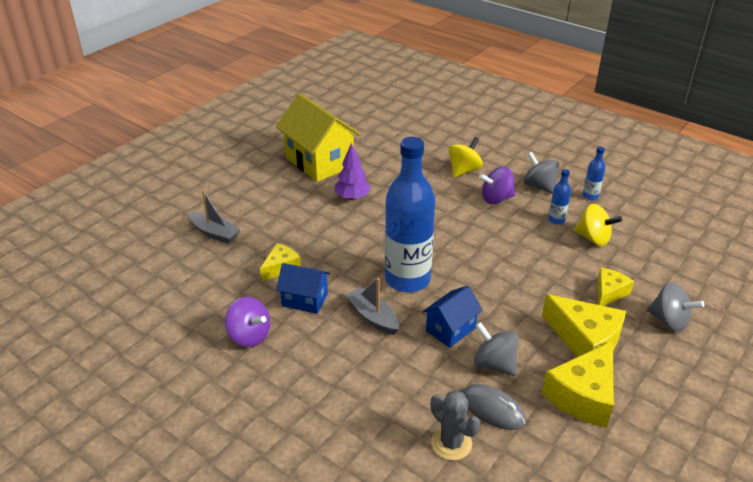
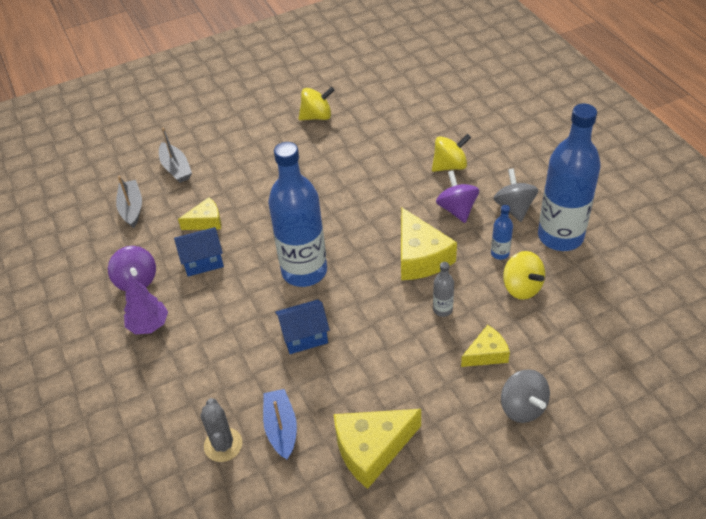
camera: 30 degrees right, 10 degrees up
yellow house [276,93,360,182] -> yellow spinning top [299,87,335,120]
blue house [276,263,330,314] -> blue house turned 60 degrees counterclockwise [174,227,224,277]
purple tree [335,143,371,200] -> purple tree moved to [124,276,168,335]
grey boat [346,278,399,335] -> grey boat moved to [116,176,142,228]
grey mouse [463,384,526,430] -> blue boat [263,389,297,460]
grey spinning top [474,322,519,376] -> none
purple spinning top [479,167,516,204] -> purple spinning top turned 60 degrees clockwise [436,170,479,223]
yellow cheese [542,294,626,357] -> yellow cheese moved to [401,207,457,280]
blue bottle [583,146,605,200] -> blue bottle [538,104,601,251], size x2.47
none -> grey bottle [433,262,454,317]

